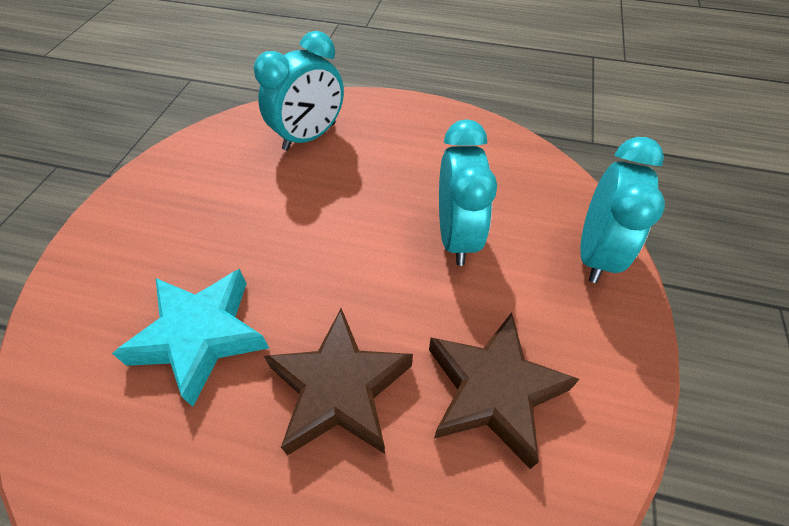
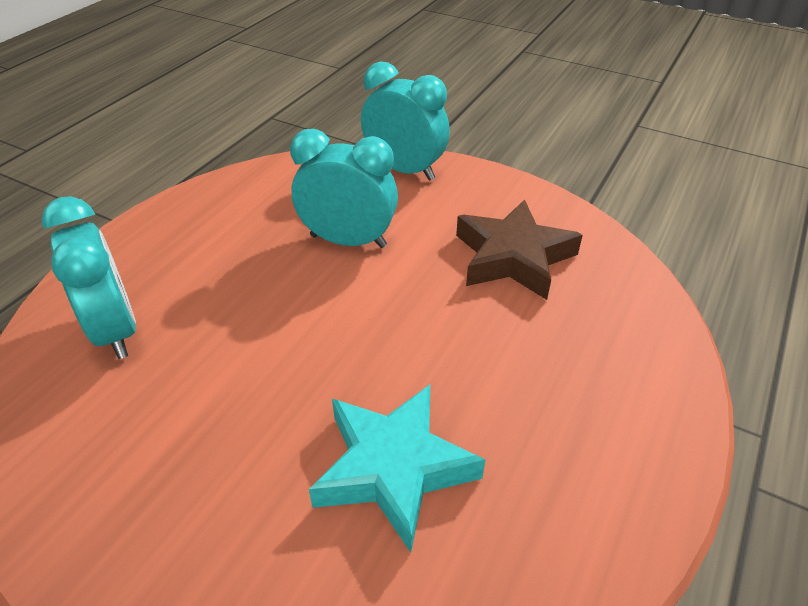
camera: 75 degrees left, 10 degrees down
brown star [264,308,413,456] -> none

